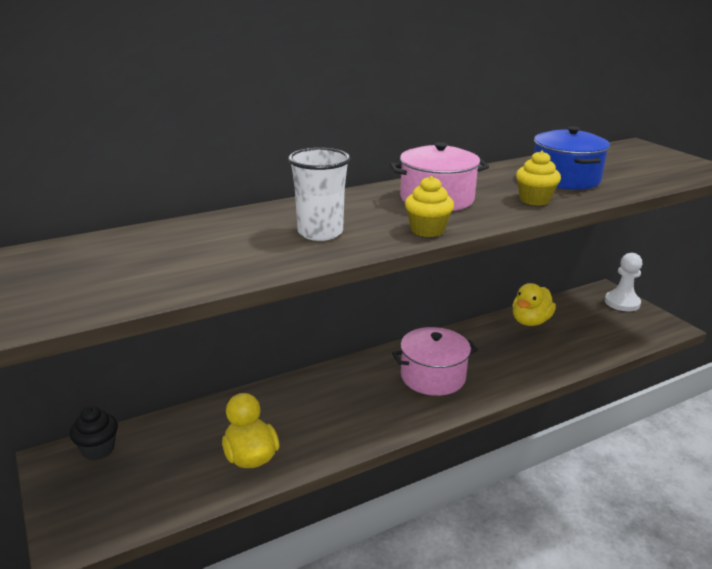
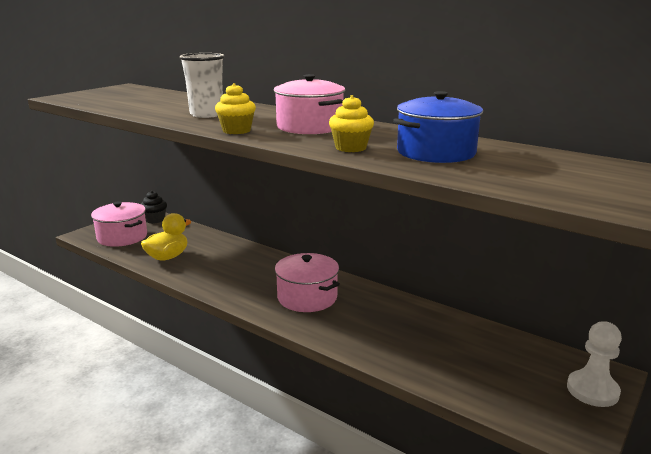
camera: 65 degrees right, 5 degrees down
yellow duck [512,283,556,326] -> none
none -> pink pot [91,201,147,247]

